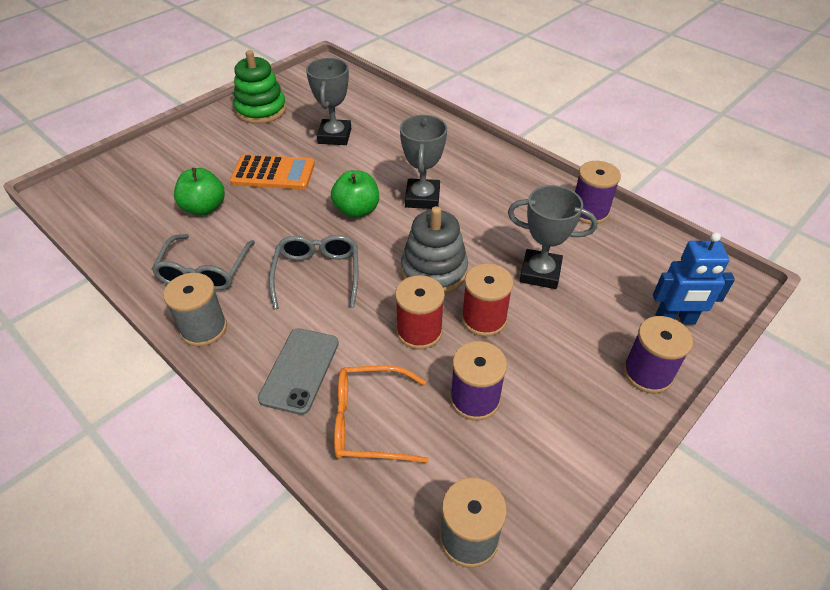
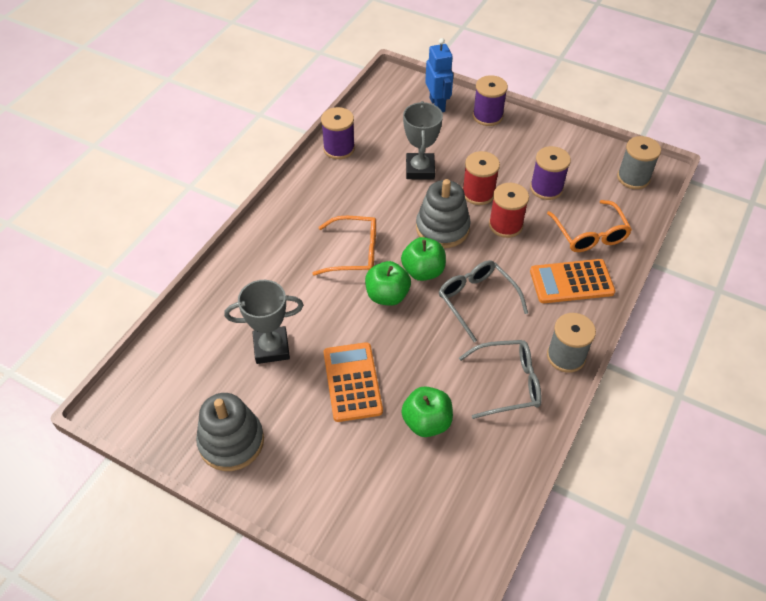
camera: 105 degrees left, 5 degrees up
green stacking toy [234,50,287,124] -> grey stacking toy [196,393,264,471]
grey phone [258,328,339,415] -> orange calculator [530,259,615,303]
grey glasses [269,235,358,309] -> grey glasses turned 75 degrees clockwise [439,260,528,342]
grey trophy [400,115,447,209] -> orange glasses [312,216,376,276]
none -> green apple [401,237,446,281]

